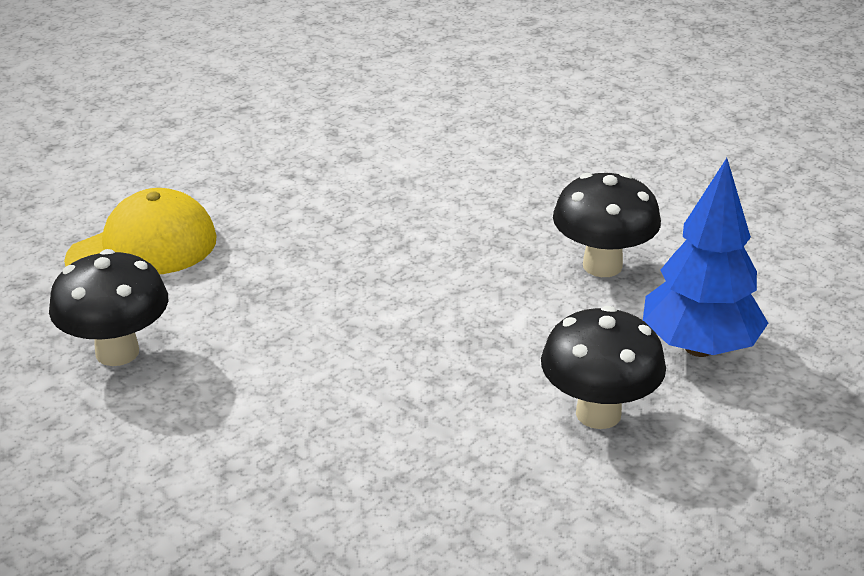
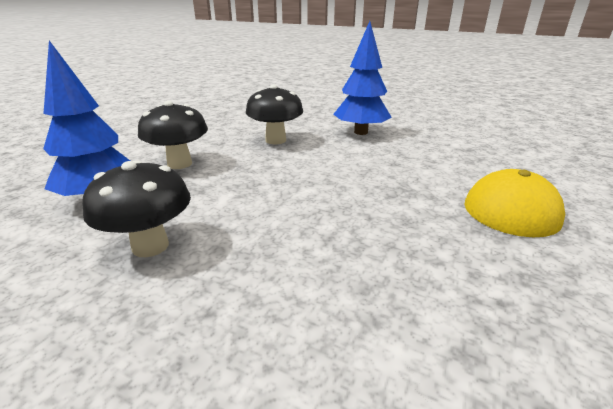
camera: 165 degrees right, 5 degrees down
black mushroom [49,249,168,366] -> black mushroom moved to [246,84,303,144]
none -> blue tree [333,21,392,135]

